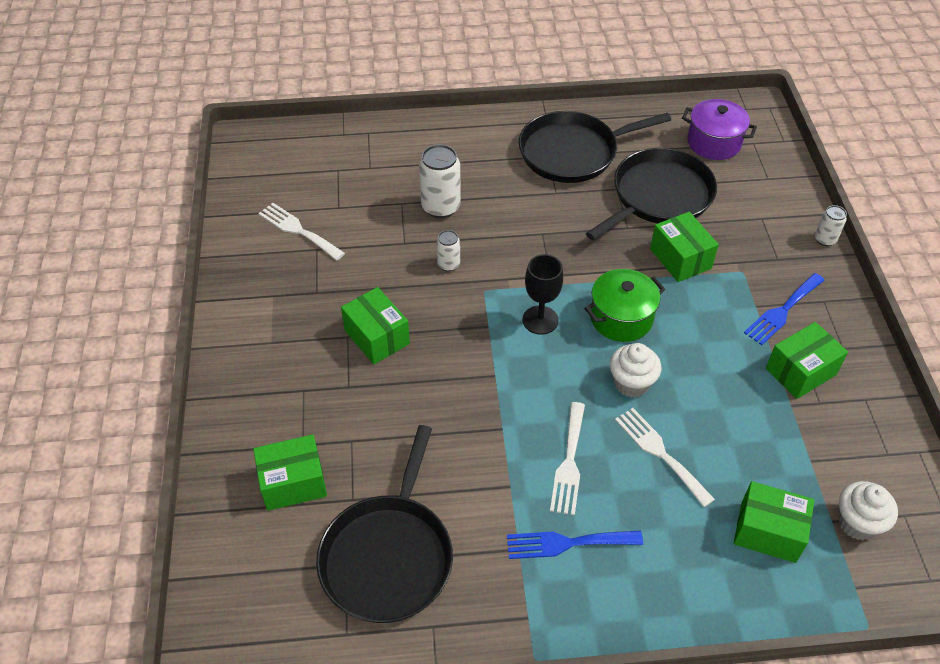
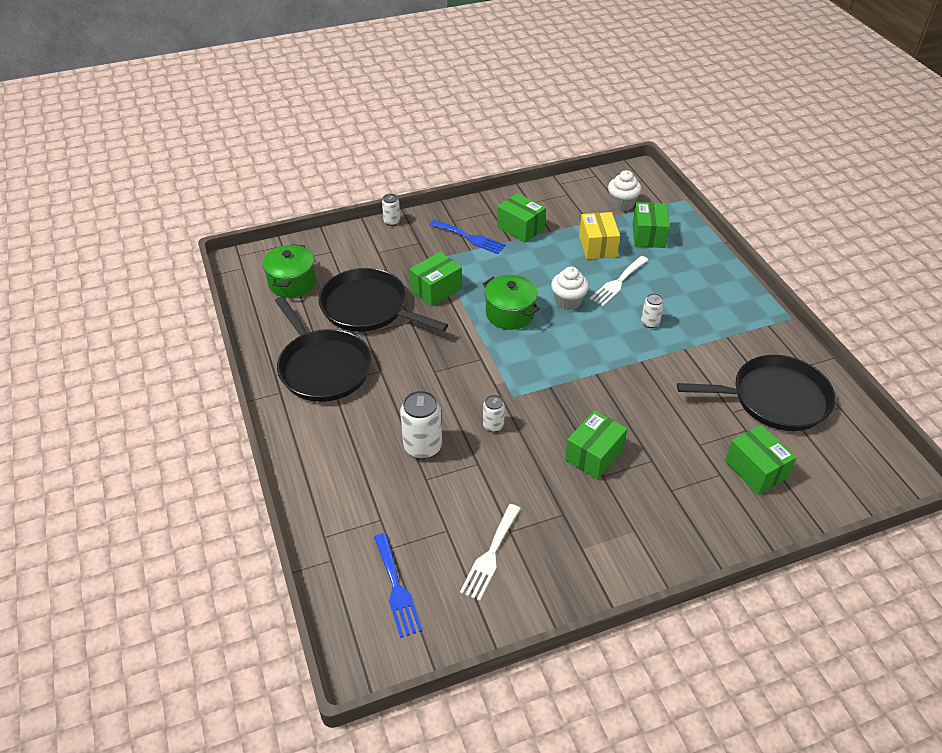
camera: 105 degrees left, 5 degrees down
blue fork [507,531,643,559] -> blue fork moved to [374,533,422,638]
black goblet [522,254,563,335] -> none
white fork [550,402,585,515] -> white can [641,293,664,328]
purple pot [682,99,757,160] -> green pot [262,244,316,298]
none -> yellow box [579,212,620,259]

